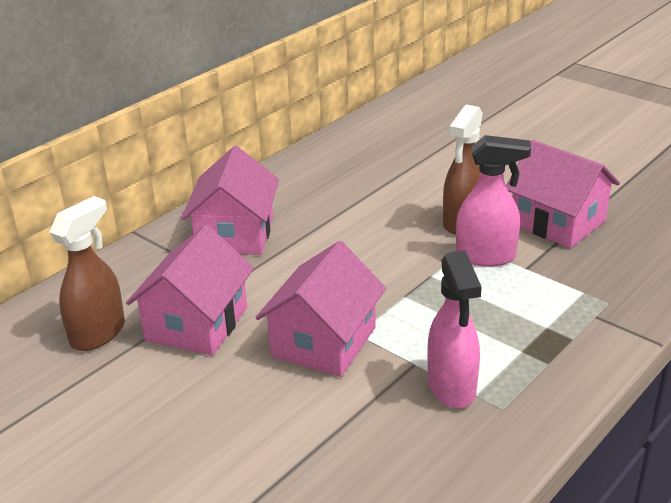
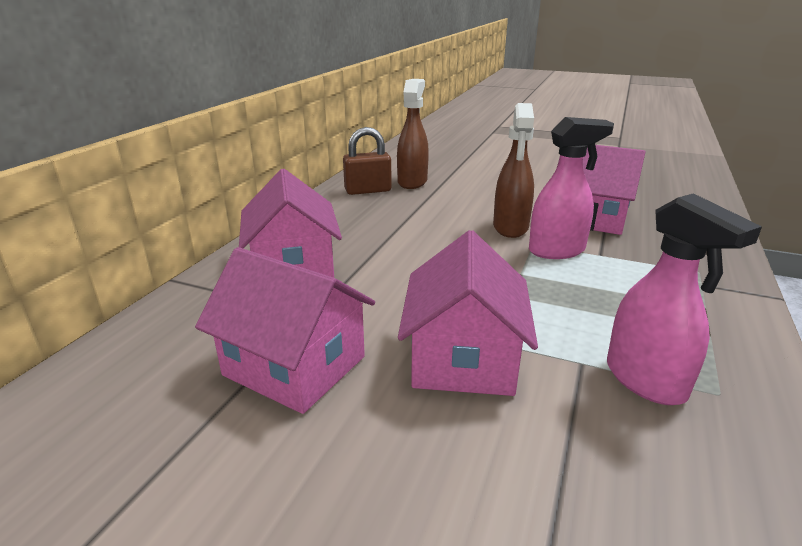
camera: 20 degrees left, 5 degrees down
brown spray bottle [50,196,125,351] -> brown spray bottle moved to [397,79,429,189]
pink house [126,225,254,356] -> pink house turned 60 degrees counterclockwise [195,247,375,414]
none -> brown padlock [343,127,392,195]

